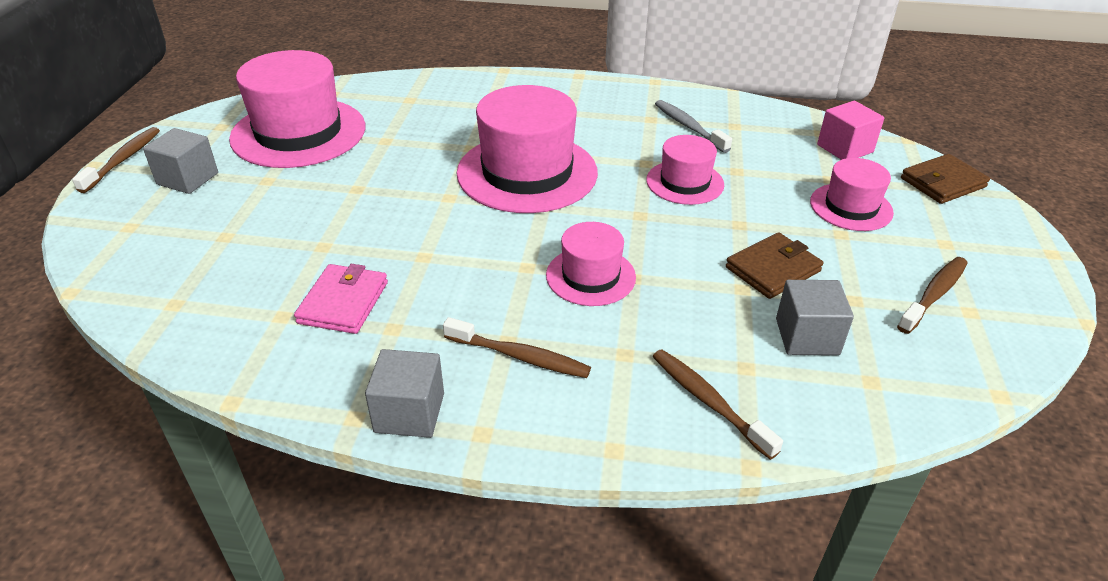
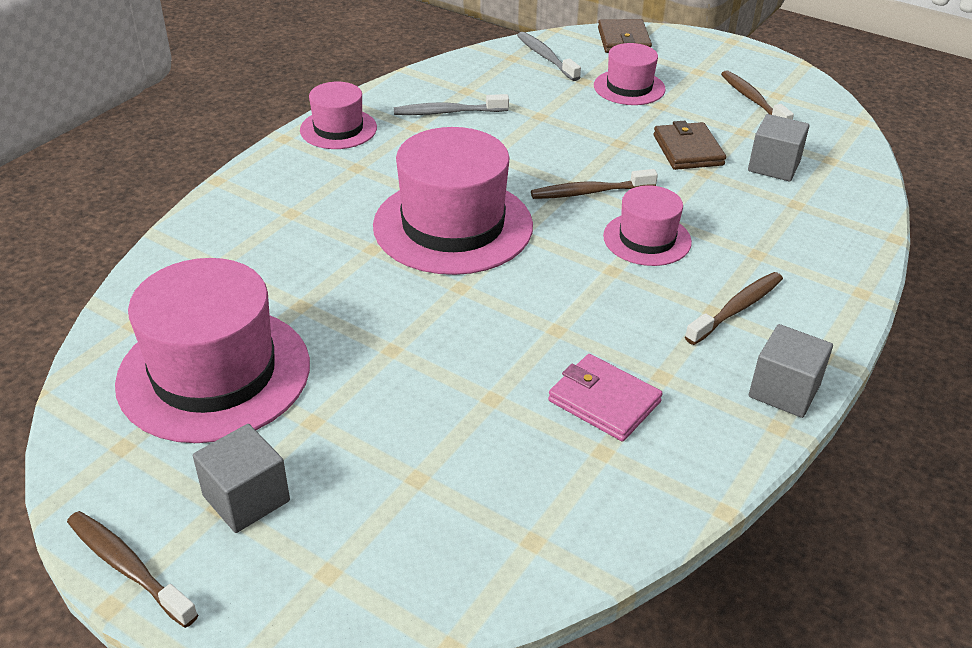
camera: 65 degrees left, 0 degrees up
pink hat [646,135,724,205] -> pink hat moved to [300,82,377,149]
brown toothbrush [652,349,783,460] -> brown toothbrush moved to [531,169,658,199]
pink cube [817,101,884,160] -> grey toothbrush [517,32,581,81]

